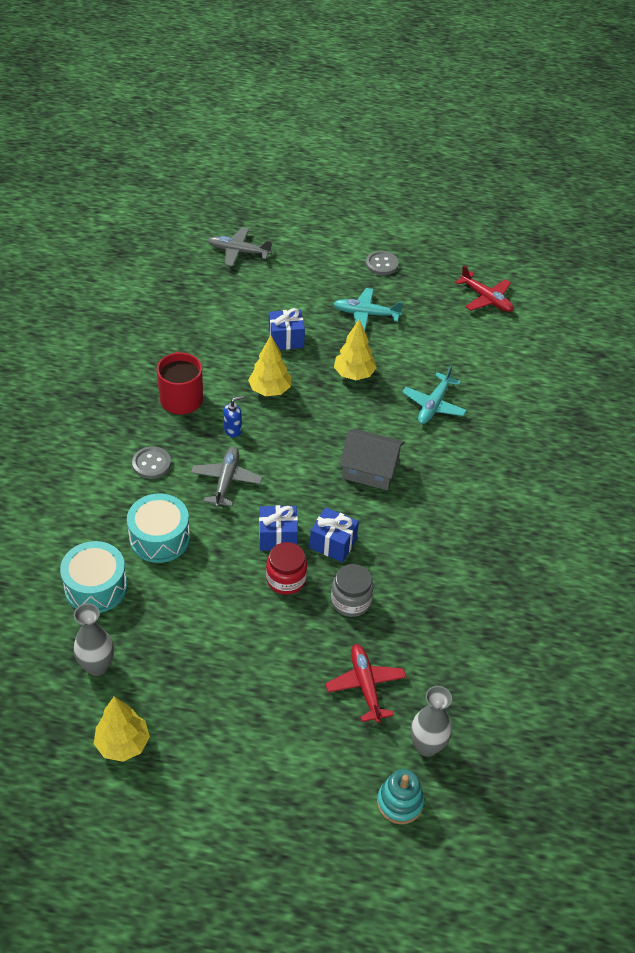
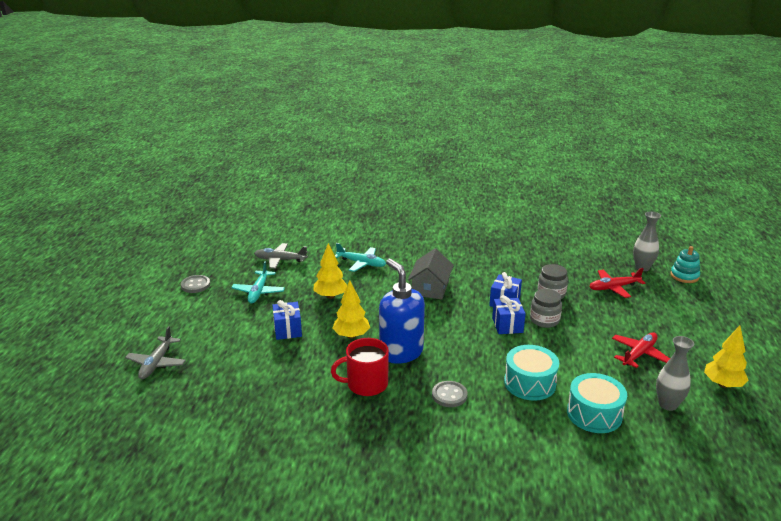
camera: 90 degrees left, 20 degrees down
grey plane [191,446,263,507] -> grey plane moved to [254,243,308,269]
blue soap dispenser [223,396,244,437] -> blue soap dispenser [379,259,425,364], size x2.48
red jar [266,542,307,595] -> grey jar [530,289,562,328]
red plane [455,265,513,312] -> red plane moved to [612,332,670,368]

